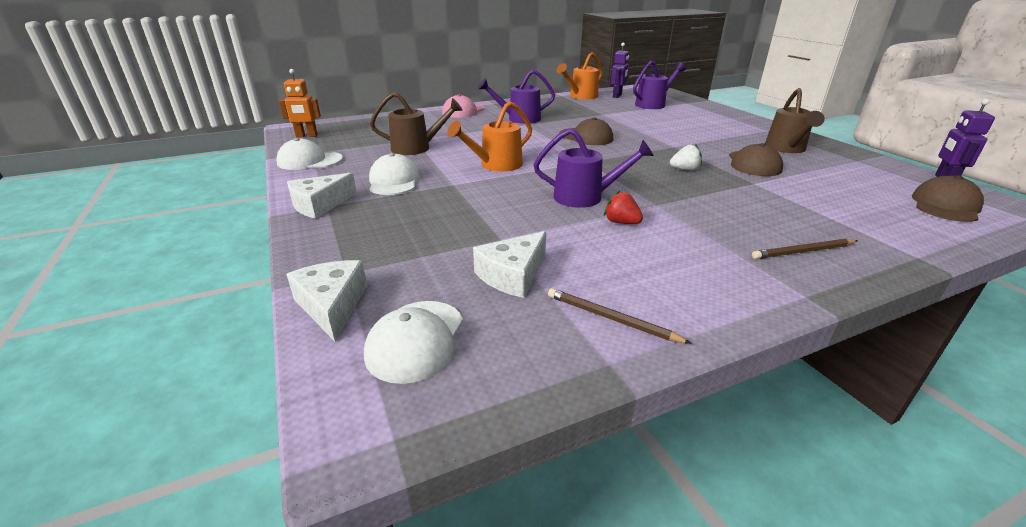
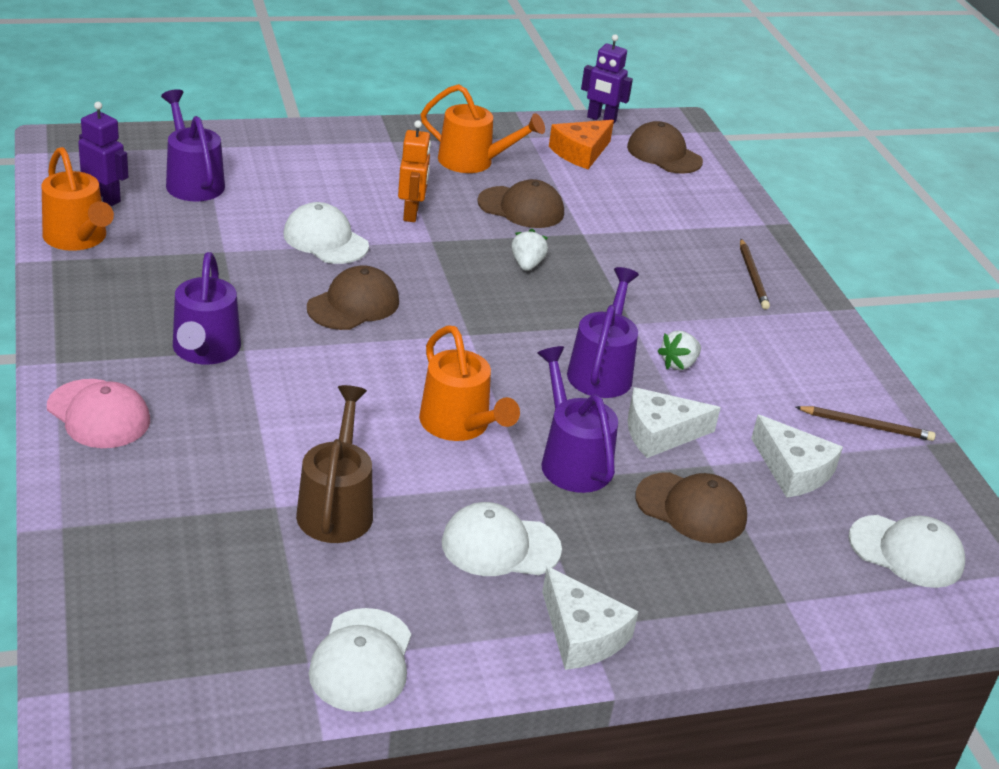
camera: 85 degrees left, 5 degrees up
orange robot [279,69,321,138] -> orange robot moved to [398,120,431,222]
white cheese [286,260,367,341] -> white cheese moved to [627,387,721,458]
brown pencil [548,288,692,344] -> brown pencil turned 120 degrees counterclockwise [796,406,936,441]
red strawberry [604,190,643,224] -> white strawberry [657,331,701,370]
brown watering can [765,88,825,153] -> orange watering can [421,84,545,173]
none -> white cap [283,202,369,264]
none -> purple watering can [537,346,618,493]
none -> orange cheese [549,120,614,169]
none -> brown cap [635,472,747,543]

